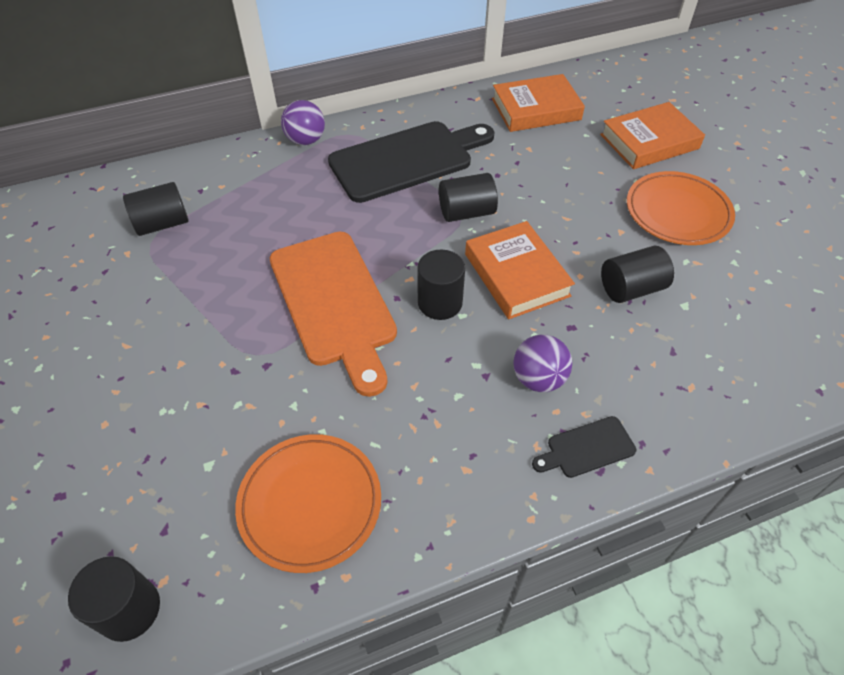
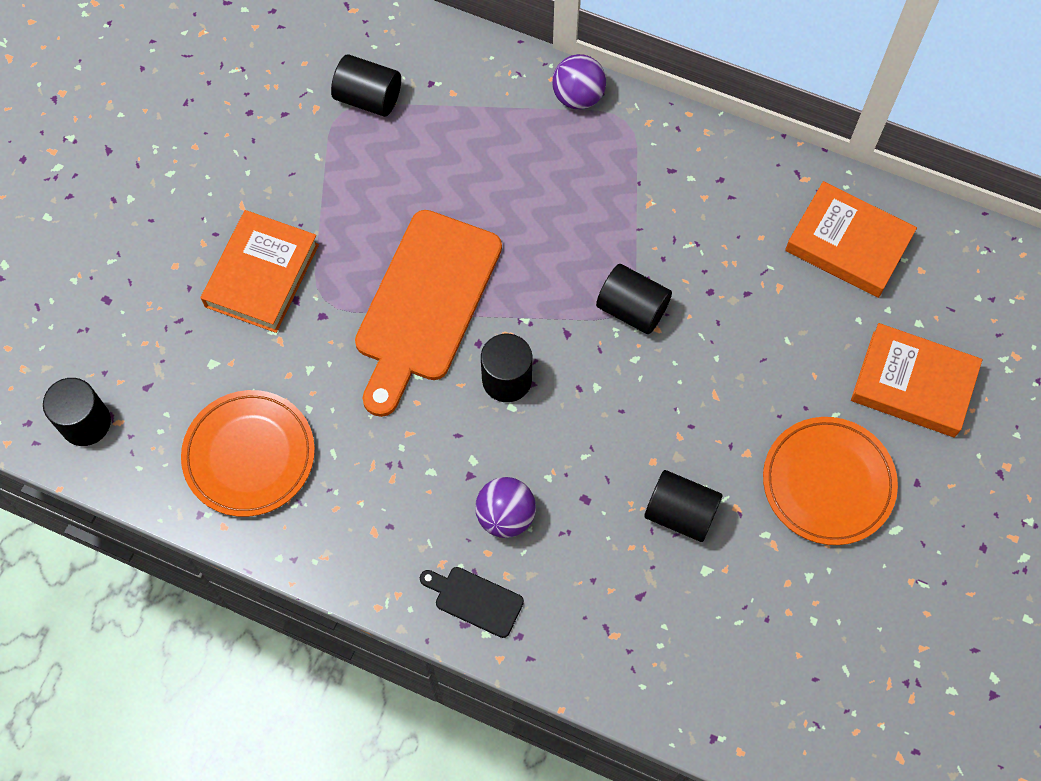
camera: 45 degrees right, 15 degrees up
black cutting board [328,121,494,203] -> none
orange book [465,221,575,319] -> orange book moved to [201,210,319,333]

